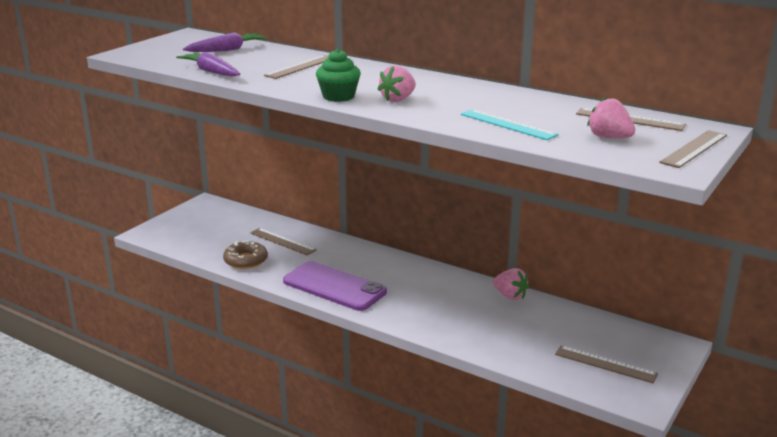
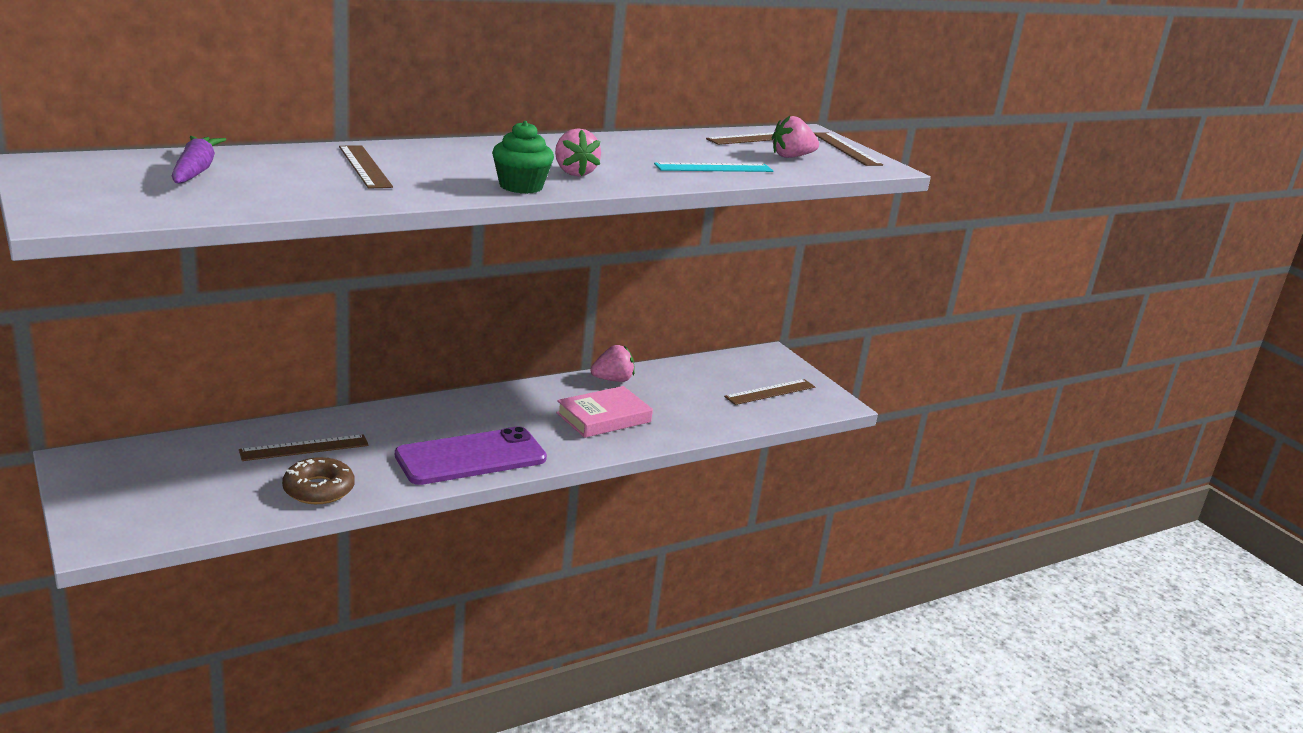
camera: 65 degrees left, 0 degrees up
purple carrot [176,52,240,77] -> none
none -> pink book [556,386,653,438]

